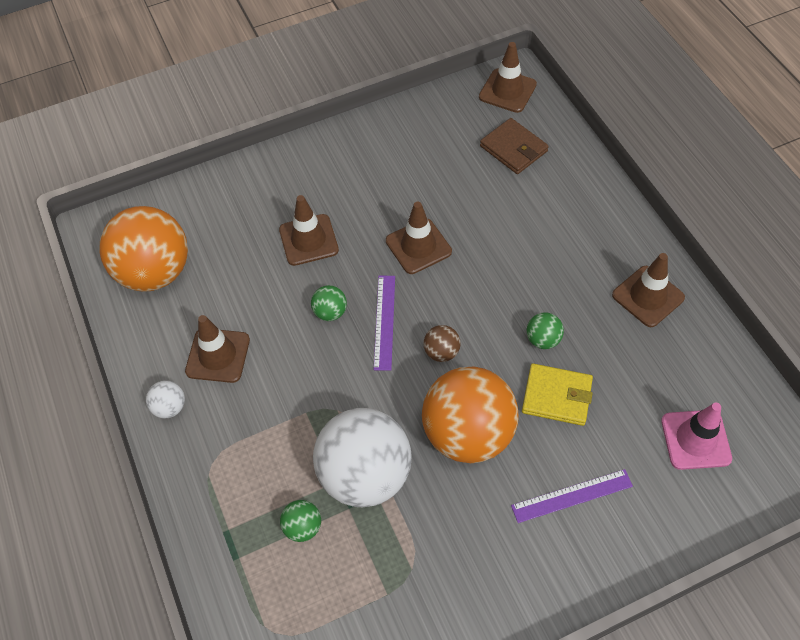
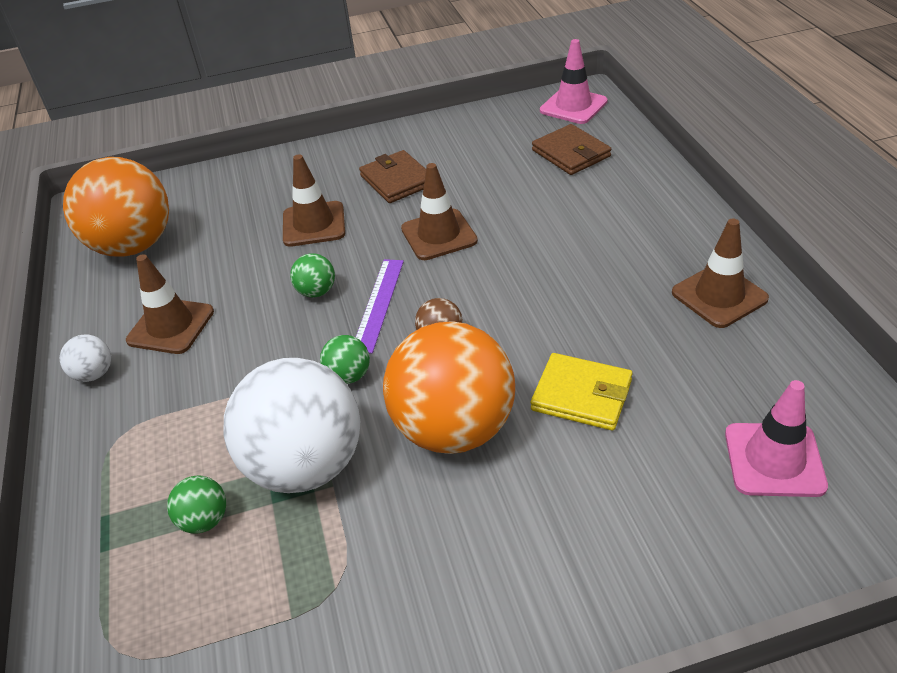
camera: 10 degrees right, 15 degrees down
brown traffic cone [479,42,537,113] -> pink traffic cone [540,39,608,124]
purple ruler [511,469,633,523] -> none
green ball [527,312,564,349] -> green ball moved to [320,335,370,384]
none -> brown wallet [359,150,426,203]

